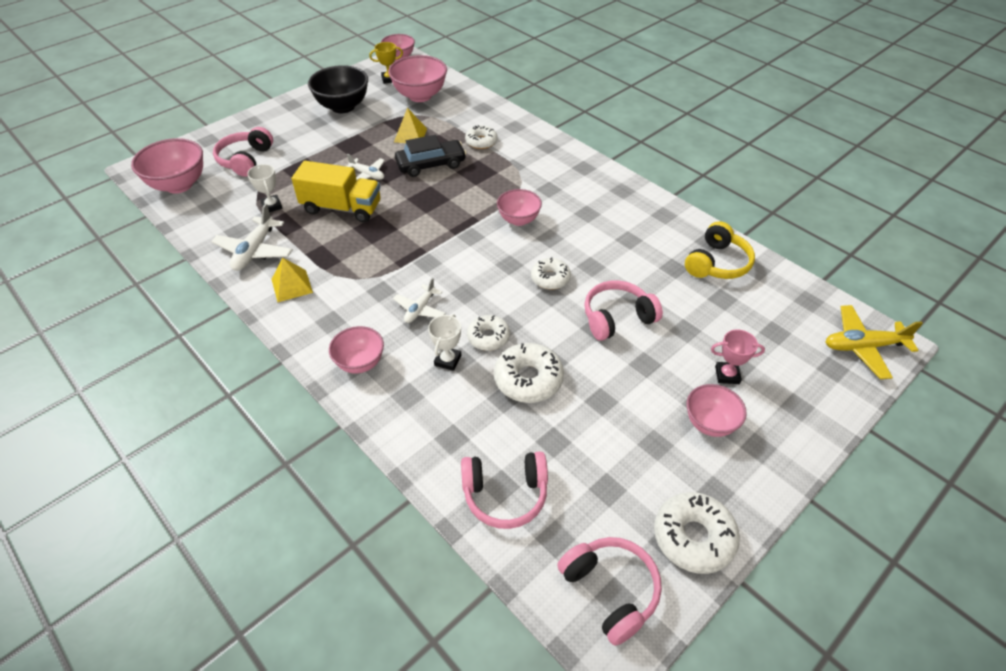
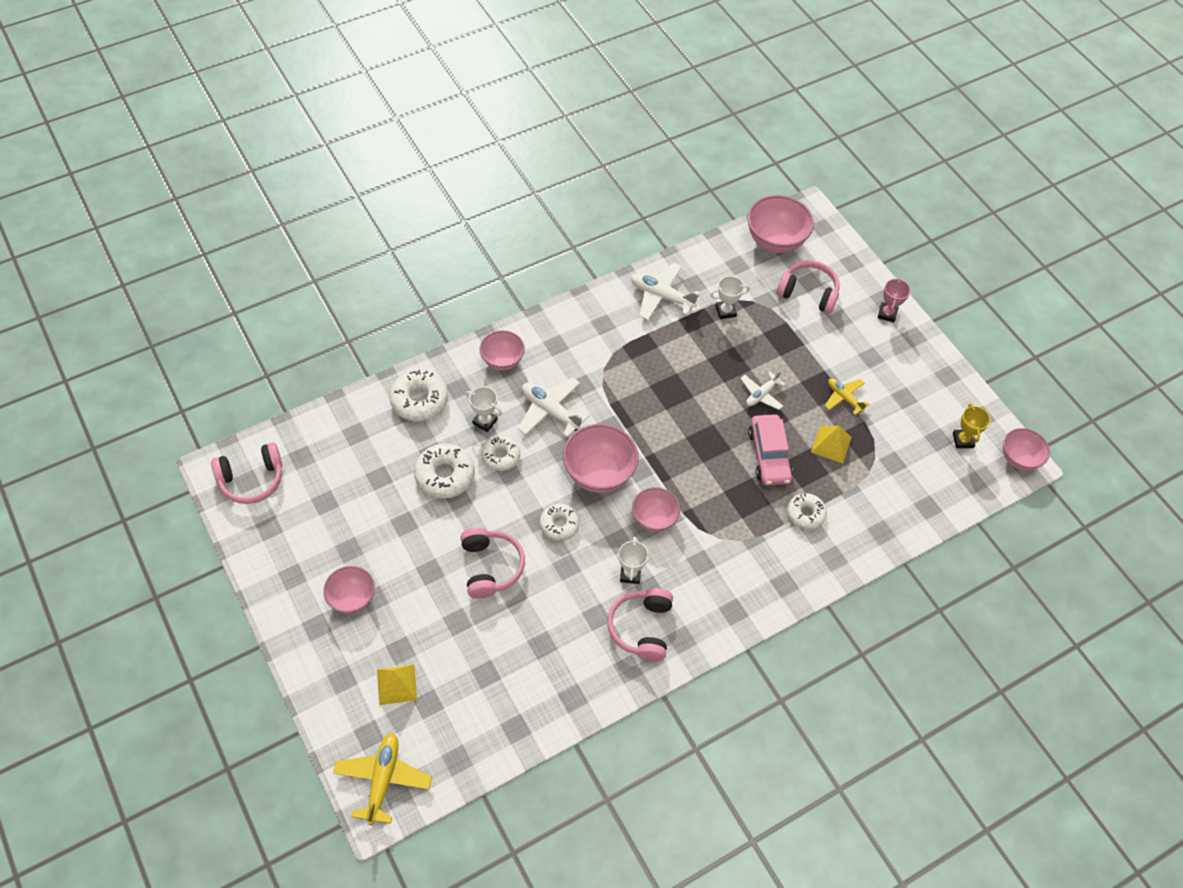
camera: 100 degrees right, 10 degrees up
yellow pyramid [271,258,313,302] -> yellow pyramid moved to [377,665,417,705]
yellow truck [291,161,380,222] -> none
black bowl [308,65,368,113] -> none
pink bowl [388,55,447,102] -> pink bowl moved to [563,424,639,493]
white plane [393,278,446,323] -> white plane [518,377,589,437], size x1.57
black car [395,135,467,177] -> pink car [748,414,793,485]
pink headphones [461,451,548,529] -> pink headphones moved to [607,588,673,662]
white donut [654,492,740,574] -> white donut moved to [389,370,448,422]
yellow headphones [685,221,755,279] -> none
pink trophy [711,330,765,384] -> pink trophy moved to [878,278,911,322]
none -> white trophy [619,537,648,584]
none -> yellow plane [825,378,869,415]

